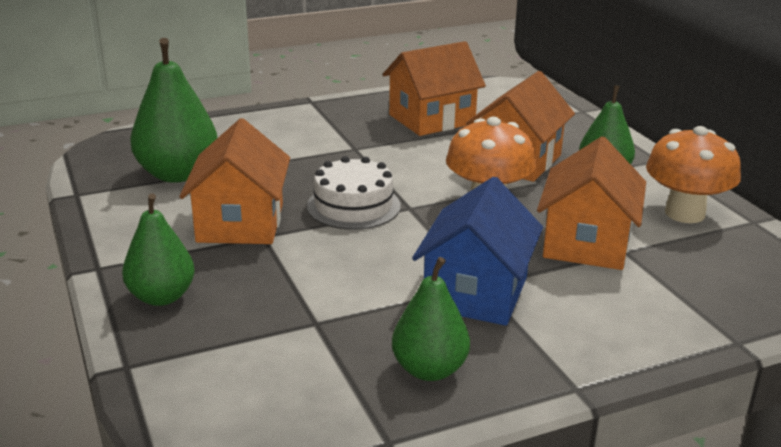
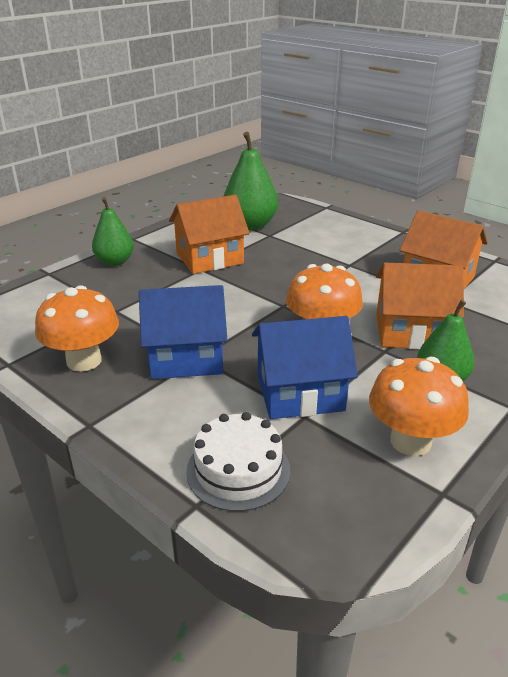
camera: 65 degrees right, 5 degrees up
white cake [307,156,401,230] -> white cake moved to [186,412,290,511]
green pear [392,257,470,381] -> orange mushroom [35,285,119,372]
orange house [537,136,646,270] -> blue house [252,316,358,419]

